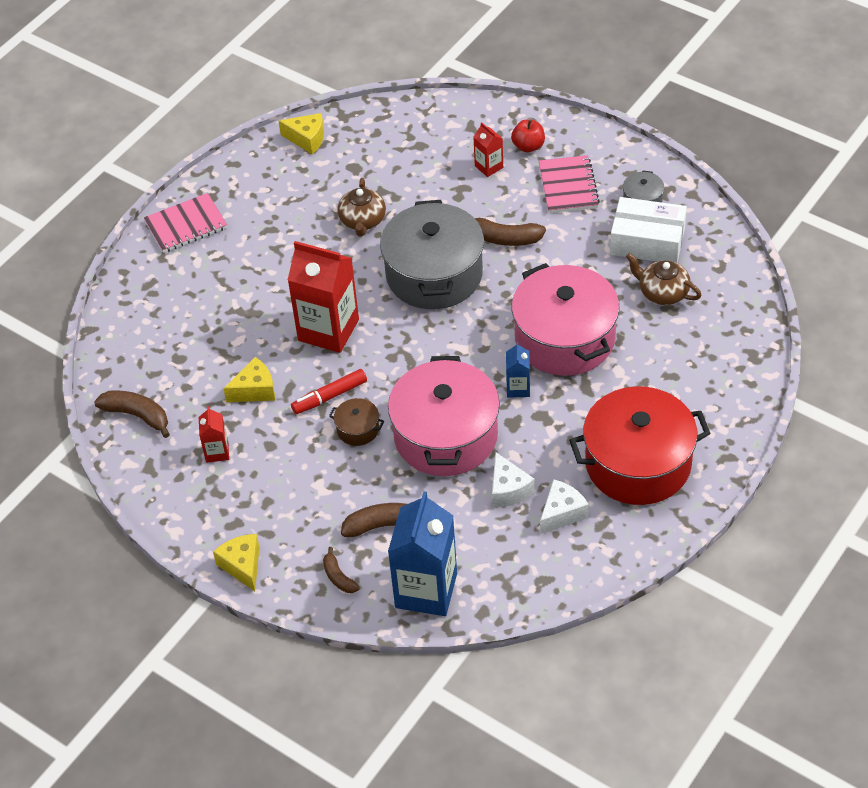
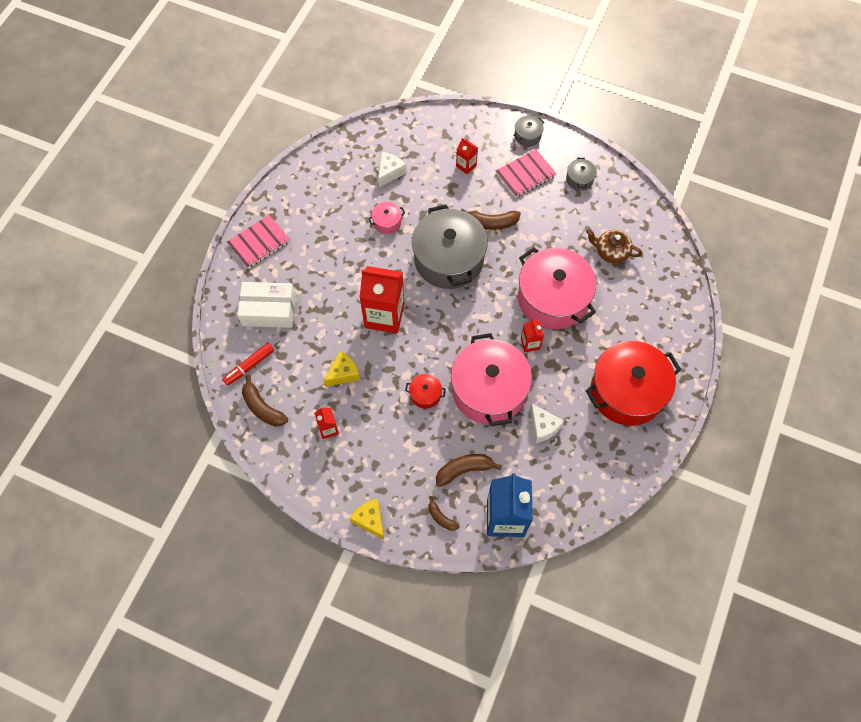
camera: 15 degrees left, 15 degrees up
brown banana [94,390,170,438] -> brown banana turned 150 degrees counterclockwise [242,375,288,427]
yellow cheese [279,113,324,154] -> none
red marker [291,369,367,414] -> red marker moved to [222,343,274,386]
brown pot [329,398,384,446] -> red pot [405,374,446,409]
brown teapot [337,178,386,237] -> pink pot [368,202,405,234]
blue carton [506,342,530,397] -> red carton [521,318,544,352]
red apple [511,120,545,153] -> none
pink notebook [539,155,600,213] -> pink notebook turned 75 degrees clockwise [496,149,556,198]
white cheese [540,479,589,534] -> white cheese moved to [378,152,407,187]
white box [610,197,687,263] -> white box moved to [237,282,296,328]
none -> grey pot [513,116,544,146]

